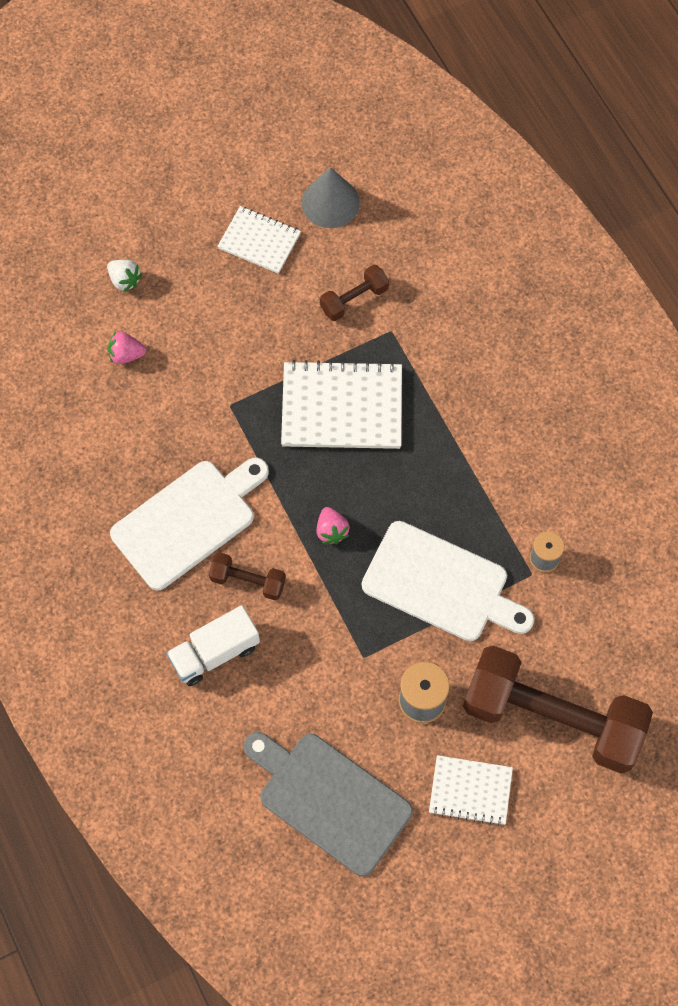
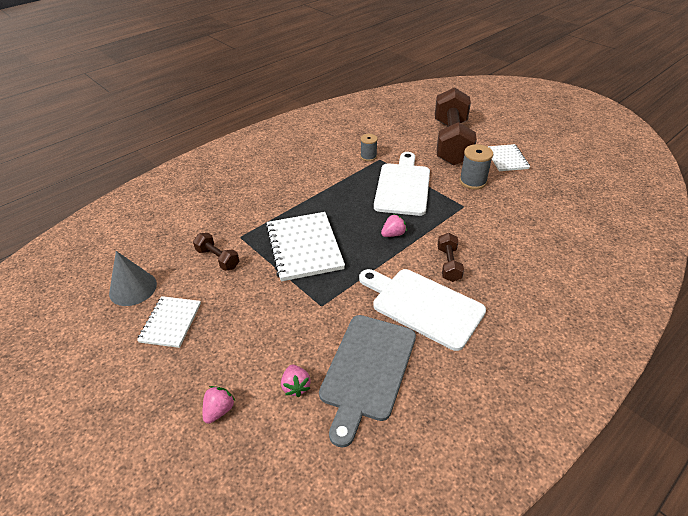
camera: 105 degrees left, 25 degrees down
white strawberry [107,260,142,292] -> pink strawberry [203,386,235,424]
white truck [166,605,260,686] -> none
grey cutting board [244,732,413,876] -> grey cutting board moved to [319,315,416,448]

